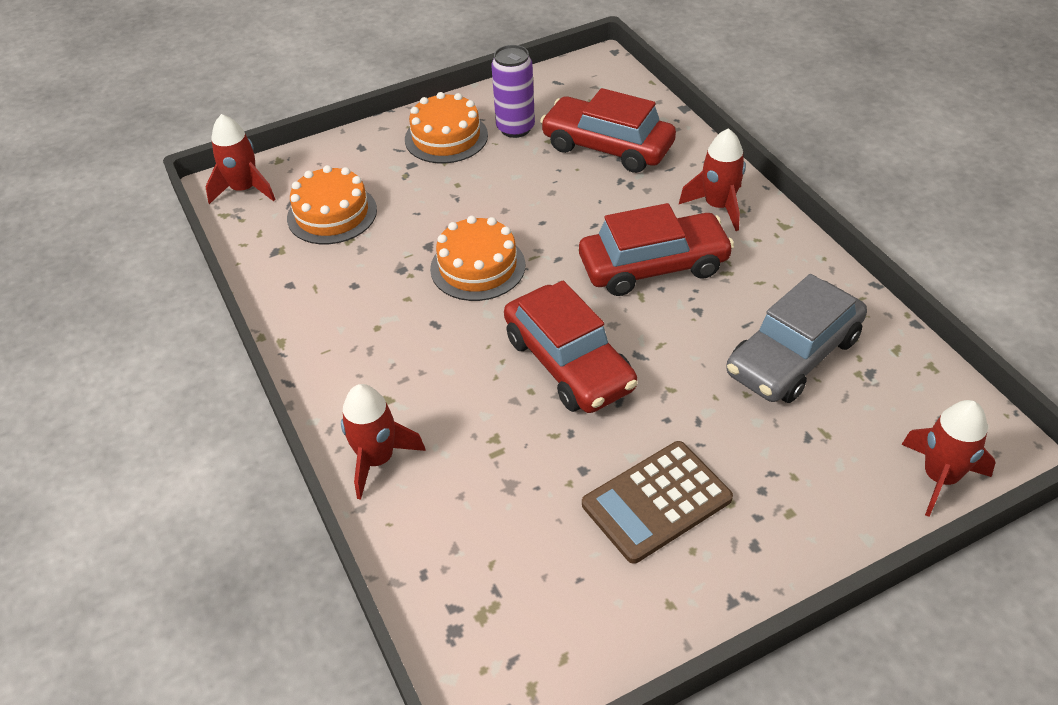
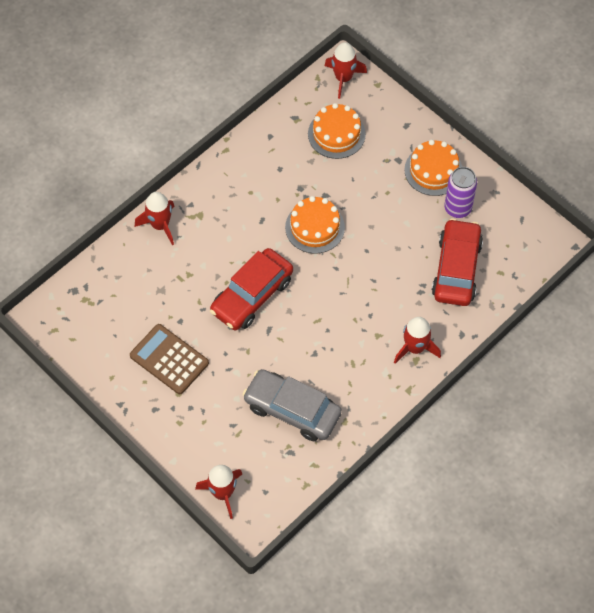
camera: 70 degrees right, 15 degrees up
red car [579,203,734,296] -> none

